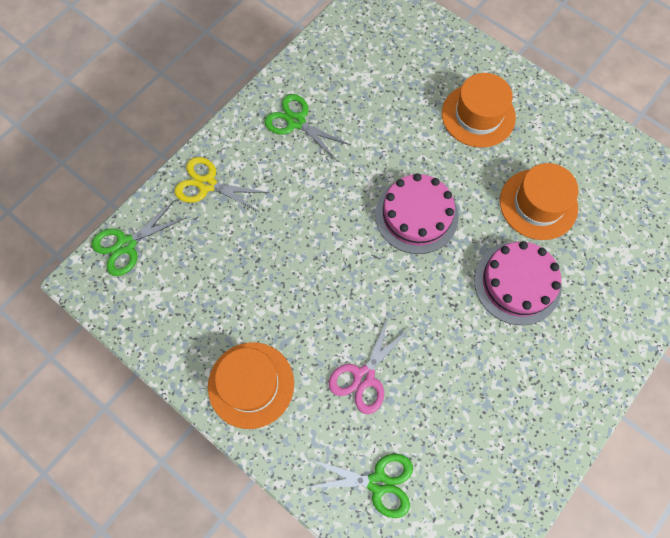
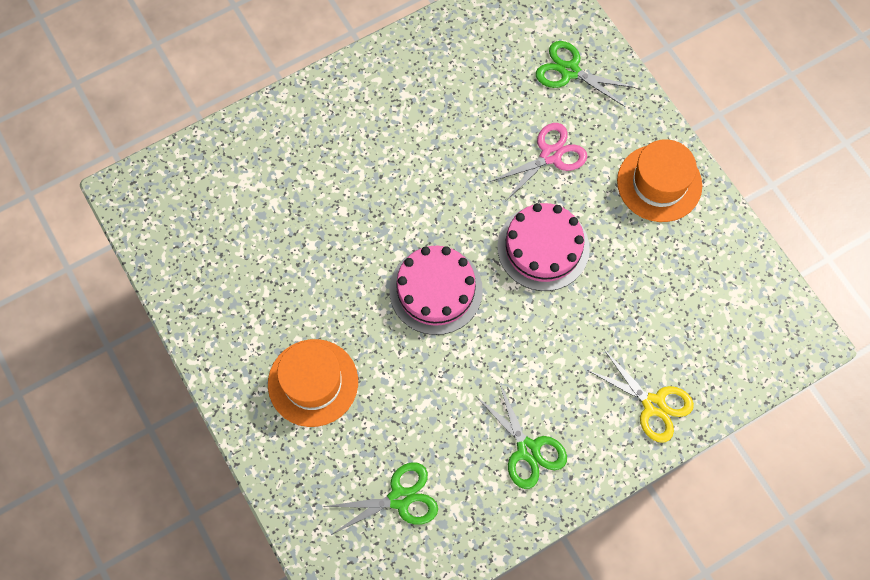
camera: 160 degrees left, 0 degrees up
green scissors [92,201,187,276] -> green scissors moved to [323,463,438,535]
pink cake [474,241,562,325] -> pink cake moved to [497,203,590,291]
orange hat [500,163,578,240] -> none

